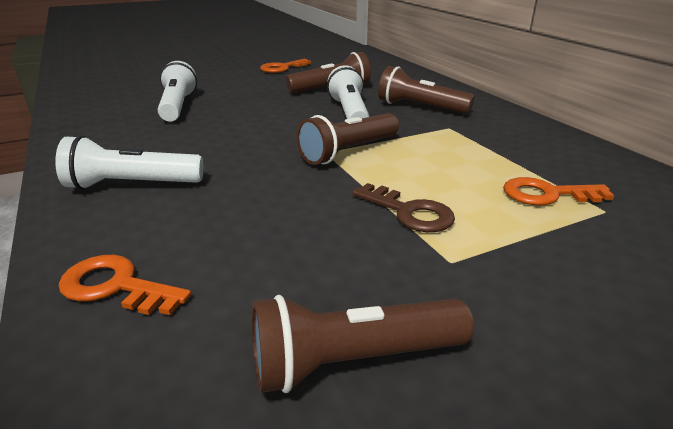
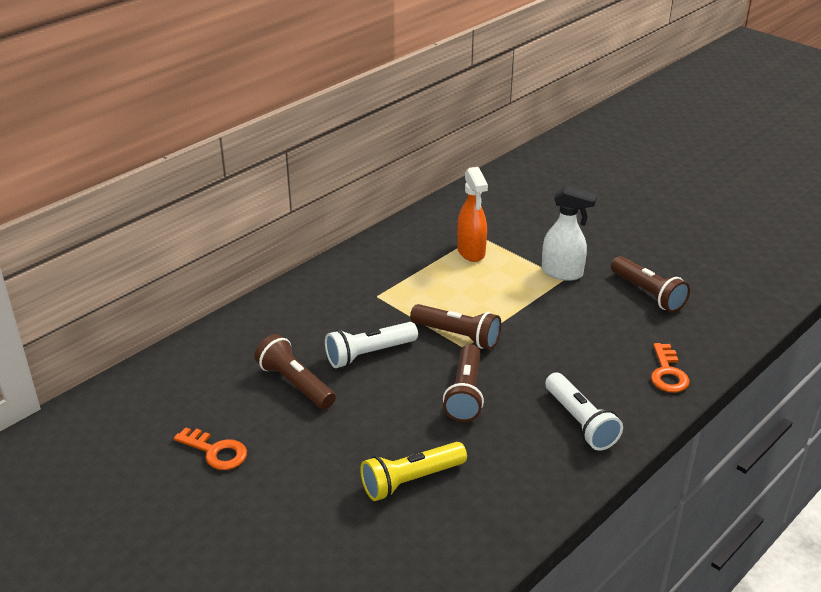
camera: 110 degrees left, 5 degrees up
white flashlight [158,61,197,122] -> yellow flashlight [360,442,467,501]
brown key [353,183,455,232] -> none
brown flashlight [378,66,475,114] -> brown flashlight moved to [443,344,484,422]
orange key [503,177,614,205] -> orange spray bottle [457,167,488,262]
none -> white spray bottle [542,186,597,281]

